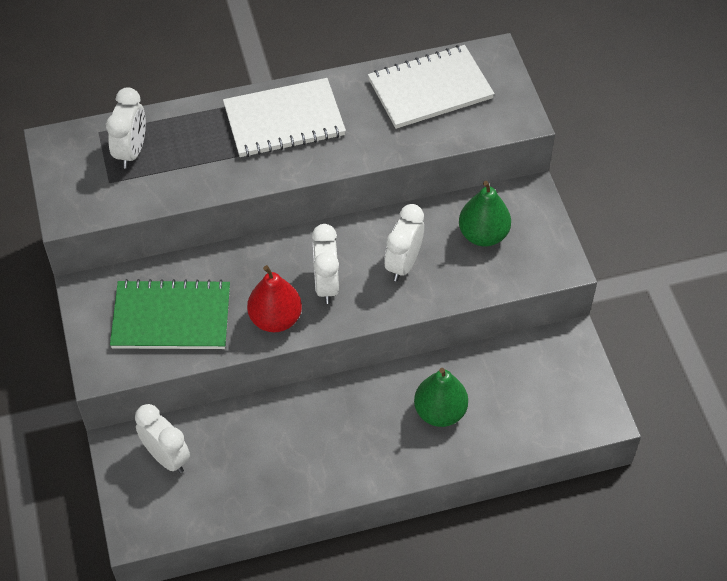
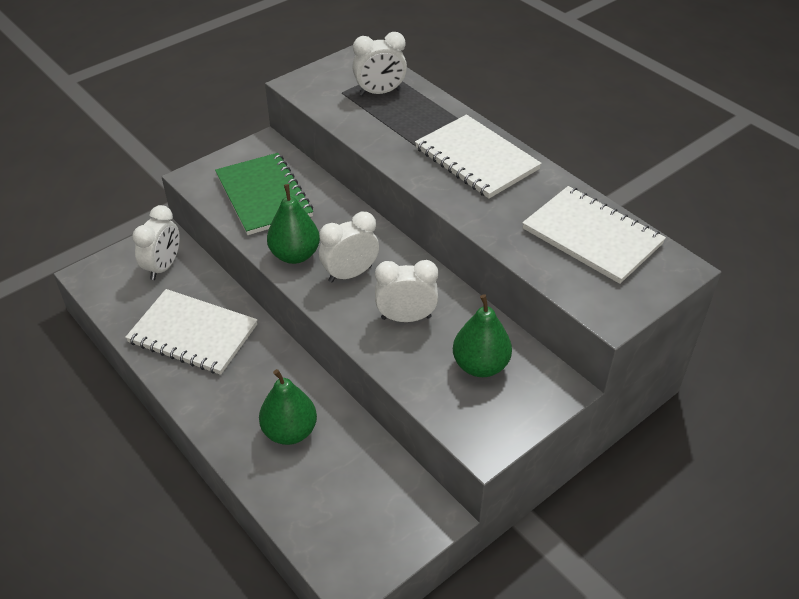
camera: 65 degrees right, 10 degrees down
red pear [247,265,302,332] -> green pear [267,184,320,264]
none -> white notebook [125,289,257,375]

